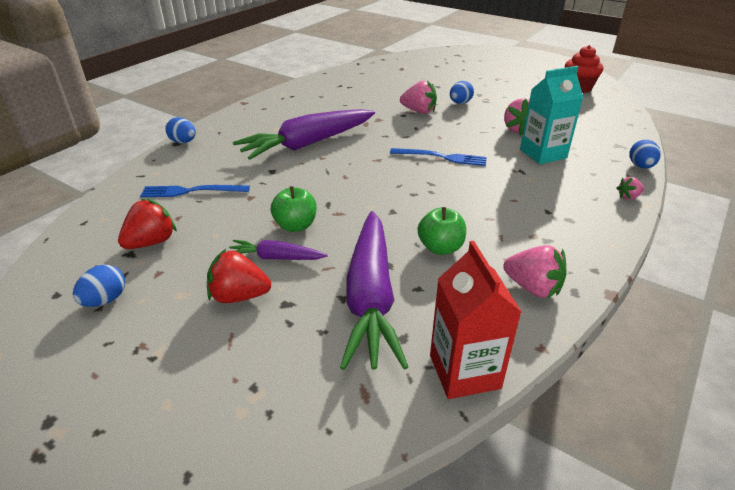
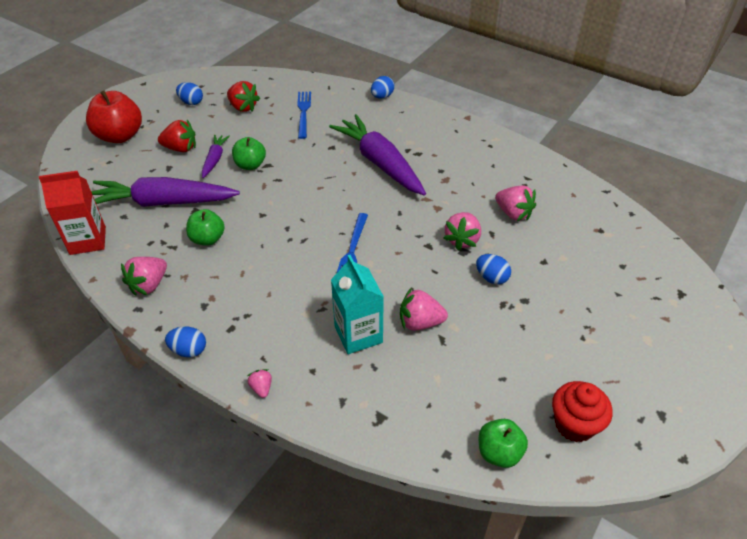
camera: 90 degrees right, 10 degrees up
red strawberry [207,249,271,303] -> red strawberry turned 90 degrees clockwise [158,120,196,152]
blue egg [629,139,661,169] -> blue egg moved to [165,326,206,357]
none -> red apple [86,91,142,143]
none -> green apple [479,419,528,468]
none -> pink strawberry [495,186,536,221]

